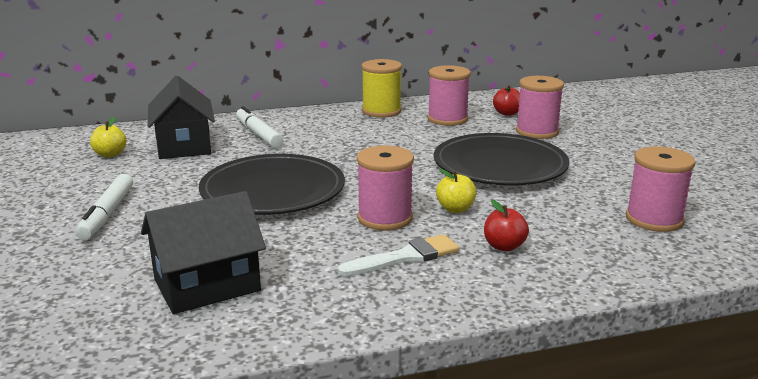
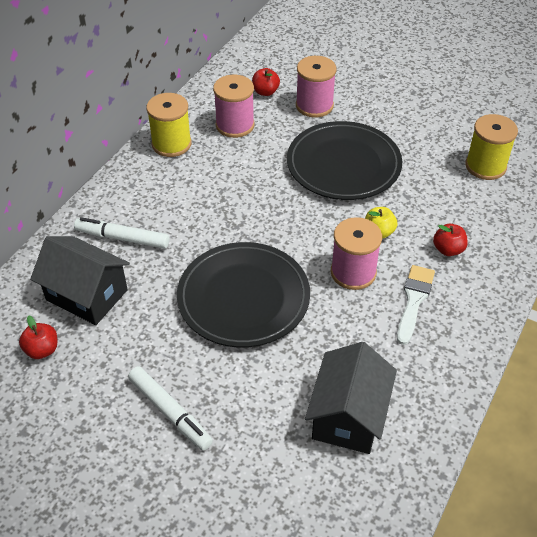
camera: 45 degrees left, 25 degrees up
yellow apple [90,117,127,157] -> red apple [19,316,57,359]
pink spool [626,147,696,232] -> yellow spool [465,114,518,180]

